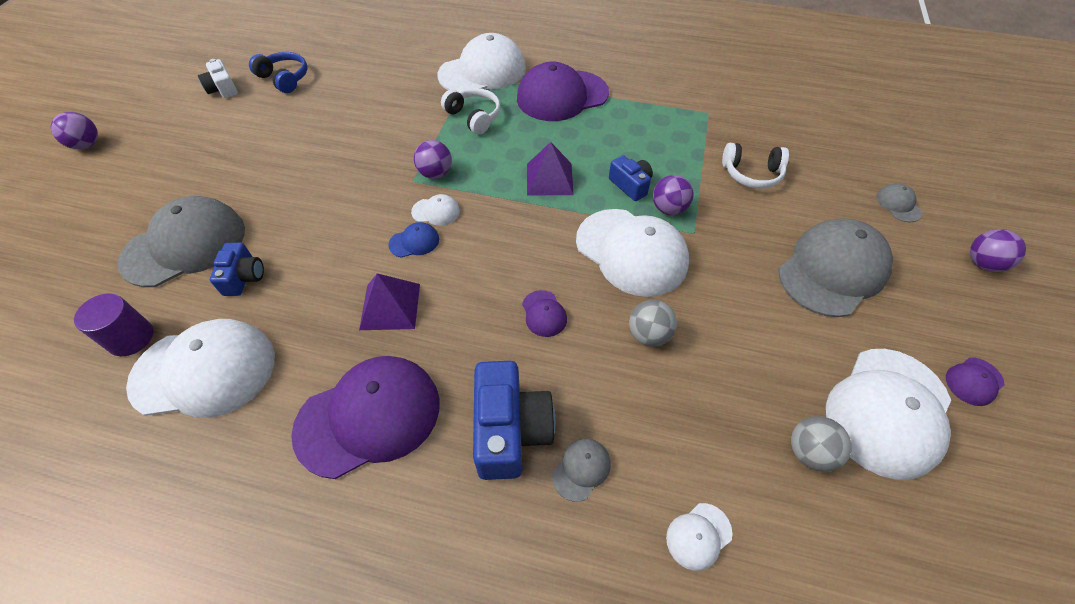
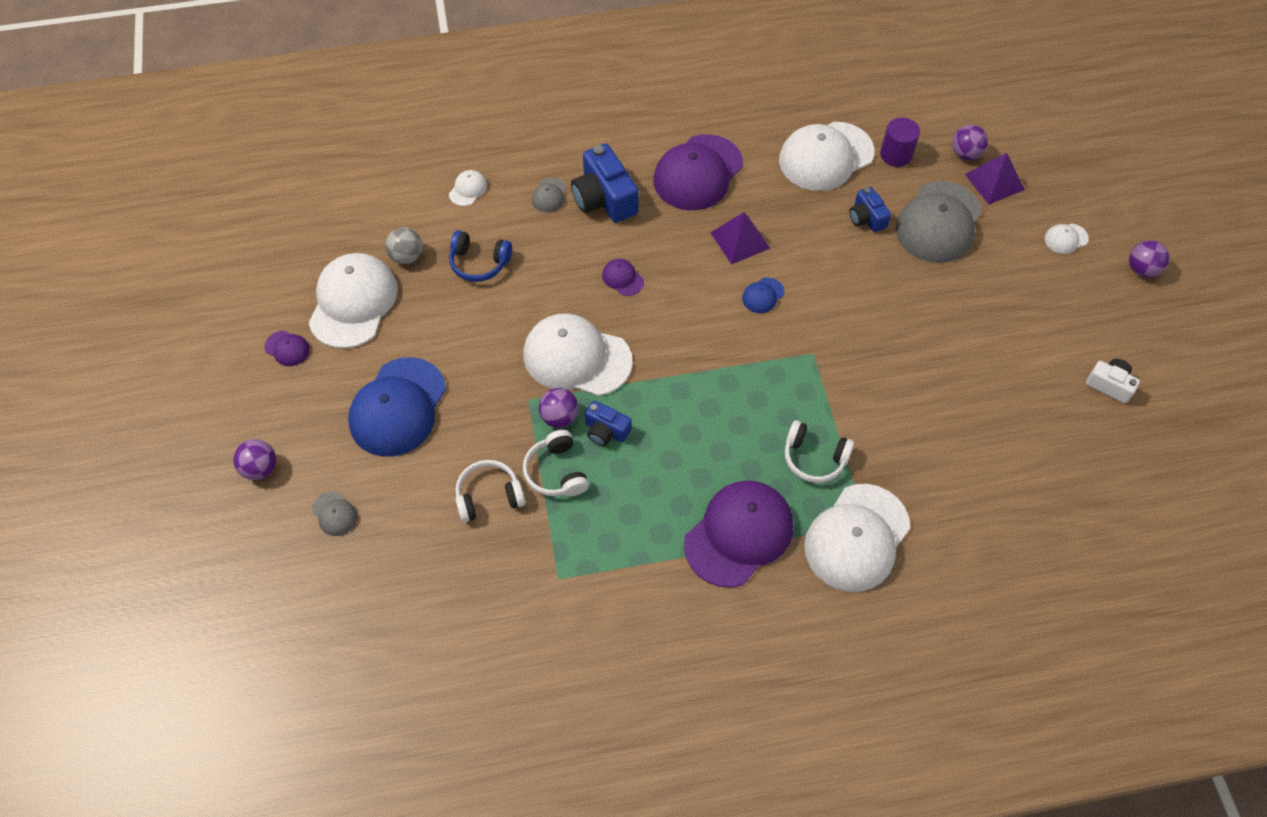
camera: 155 degrees right, 5 degrees up
blue headphones [249,52,307,93] -> blue headphones moved to [449,230,512,282]
white cap [411,194,460,226] -> white cap moved to [1044,223,1089,254]
purple ball [414,140,452,179] -> purple ball moved to [952,125,988,160]
purple pyramid [527,142,574,196] -> purple pyramid moved to [965,153,1025,204]
grey ball [629,300,677,347] -> none
grey cap [778,218,893,317] -> blue cap [348,357,446,457]
purple cap [946,357,1004,406] -> purple cap turned 90 degrees clockwise [264,331,310,366]
none -> white headphones [523,430,589,496]

